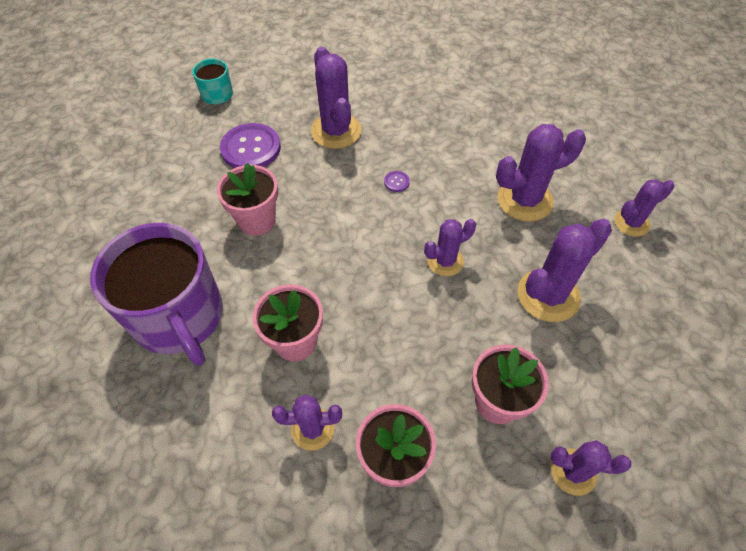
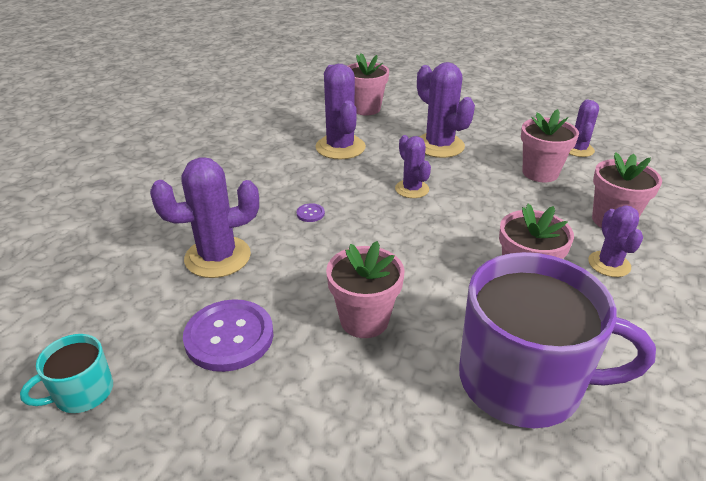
camera: 90 degrees left, 20 degrees down
purple mug [90,223,223,366] -> purple mug turned 45 degrees clockwise [459,252,656,428]
purple cactus [614,180,674,237] -> pink flower pot [348,53,389,115]

